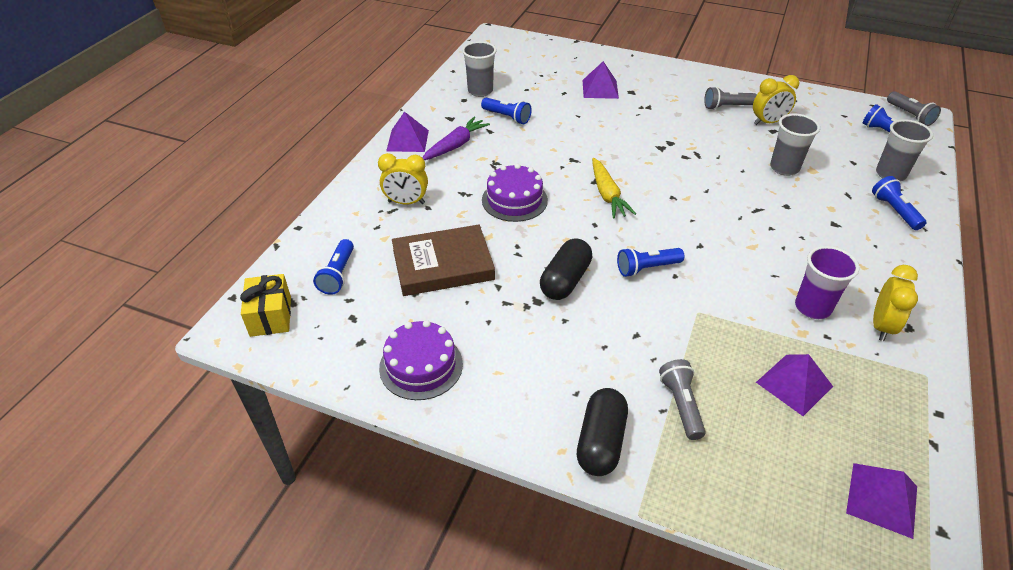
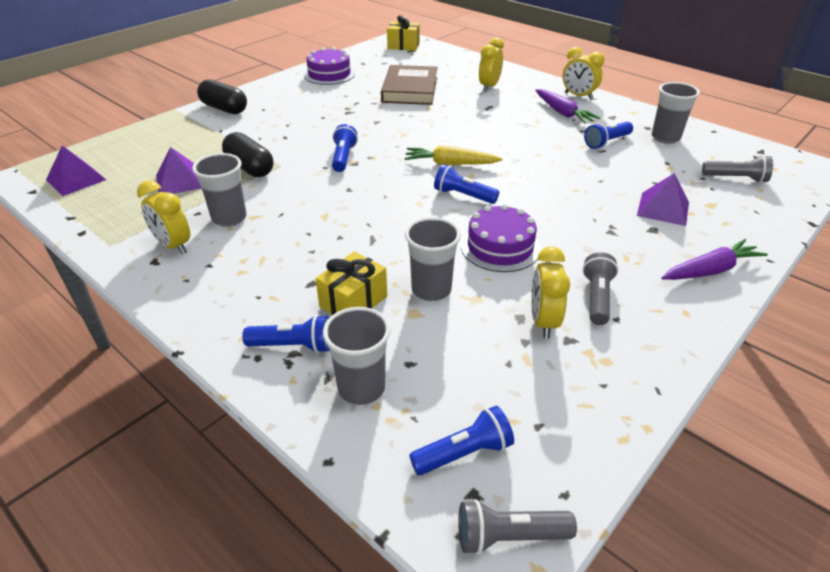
camera: 110 degrees right, 5 degrees down
blue flashlight [313,239,354,295] -> blue flashlight moved to [434,164,499,204]
purple pyramid [386,111,429,152] -> yellow clock [563,47,605,100]
purple cake [482,164,548,222] -> purple cake moved to [461,204,540,272]
black capsule [540,238,592,300] -> black capsule moved to [222,132,274,177]
grey flashlight [659,359,706,440] -> grey flashlight moved to [702,155,773,183]
purple cup [795,246,860,319] -> grey cup [192,153,247,227]
none -> yellow gift [315,251,387,315]
none -> purple carrot [661,239,768,280]

